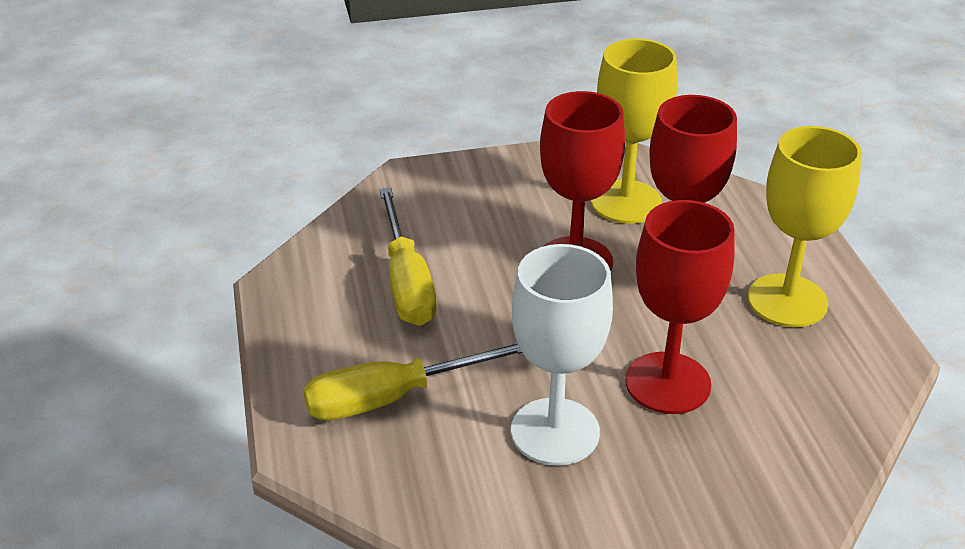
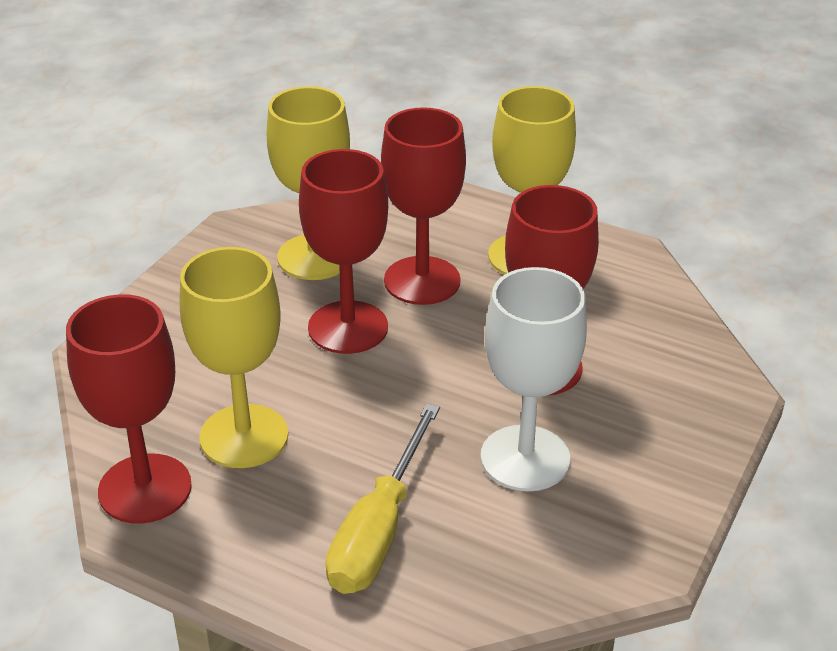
camera: 50 degrees left, 0 degrees up
yellow screwdriver [379,187,437,326] -> yellow goblet [180,247,288,468]
none -> red goblet [66,294,192,524]

